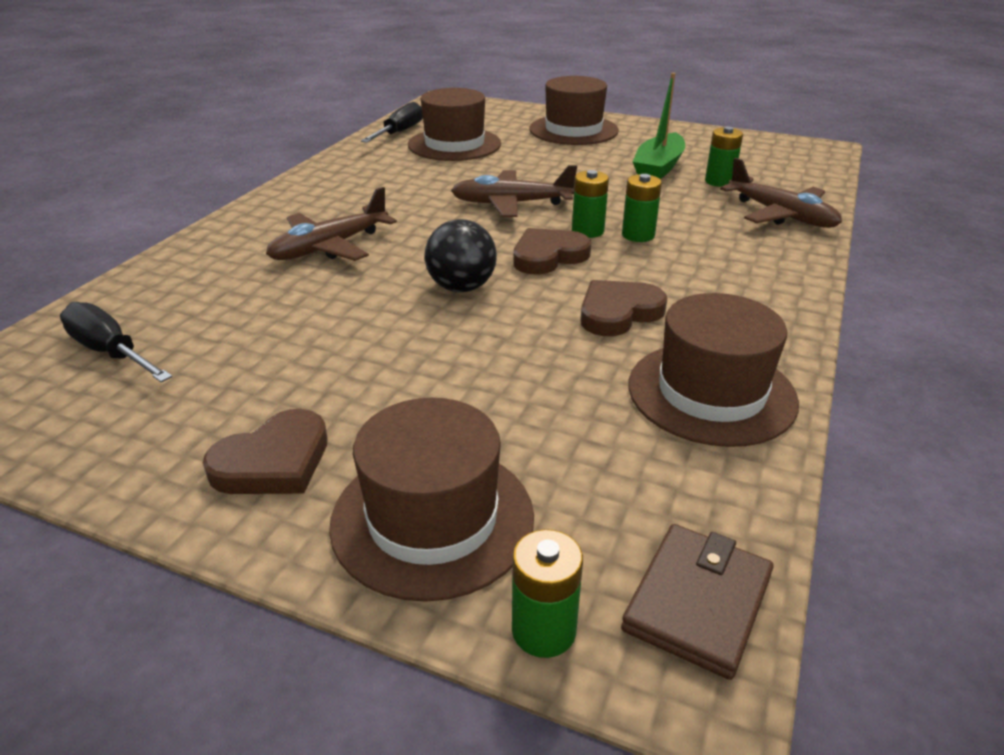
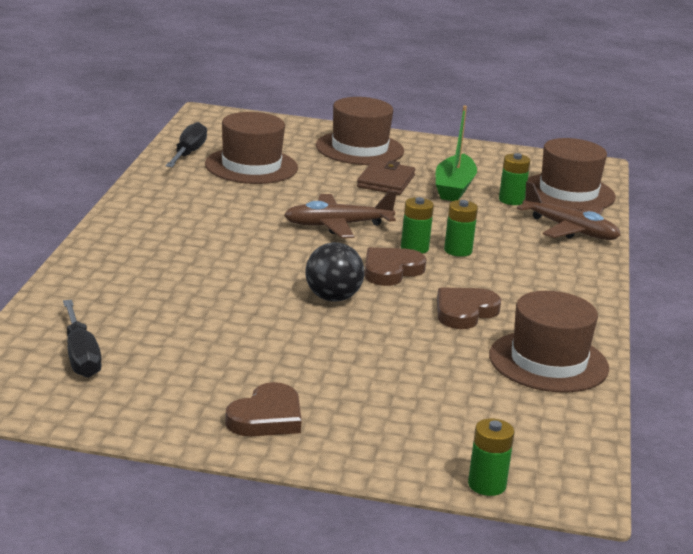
camera: 15 degrees left, 10 degrees down
black screwdriver [60,302,173,382] -> black screwdriver turned 135 degrees counterclockwise [63,300,102,378]
brown plane [266,187,397,261] -> none
brown hat [329,398,534,602] -> brown hat moved to [528,138,616,211]
brown wallet [621,524,774,680] -> brown wallet moved to [357,160,415,195]

